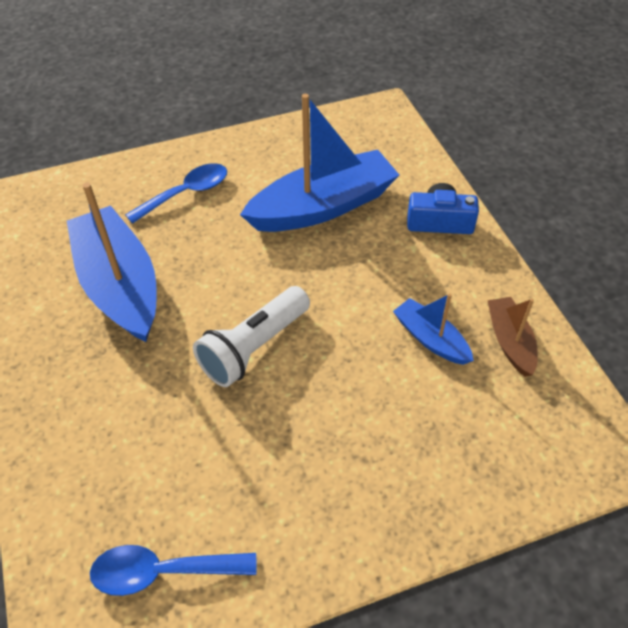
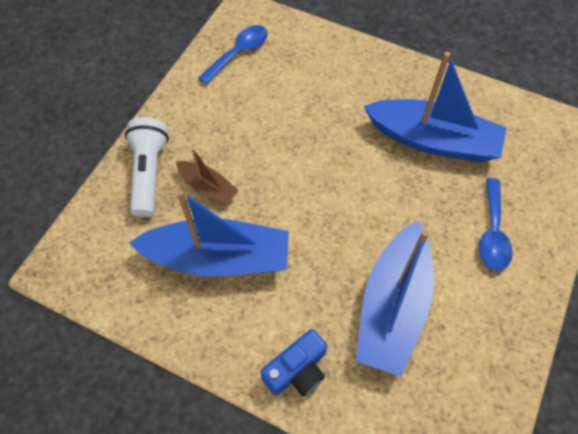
camera: 135 degrees right, 10 degrees up
white flashlight [193,286,310,387] -> white flashlight moved to [124,117,169,217]
blue boat [393,294,474,365] -> blue boat [129,190,289,276], size x2.00
brown boat [487,297,538,377] -> brown boat moved to [176,148,239,205]

